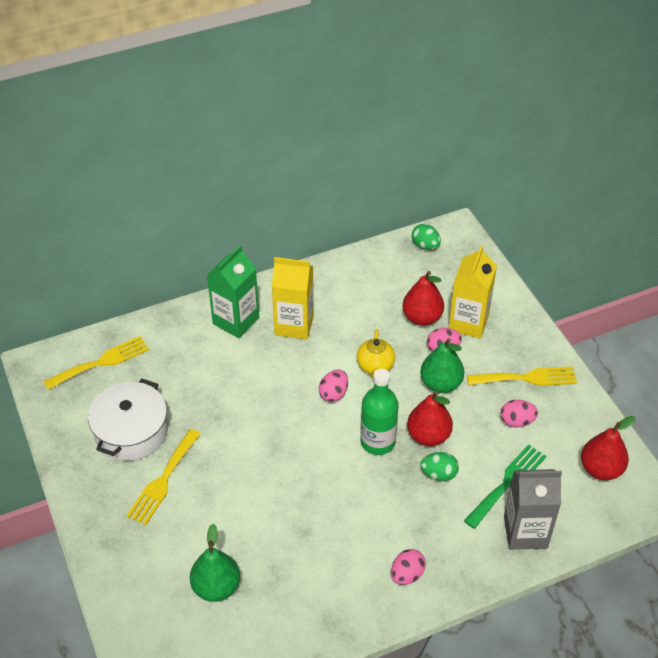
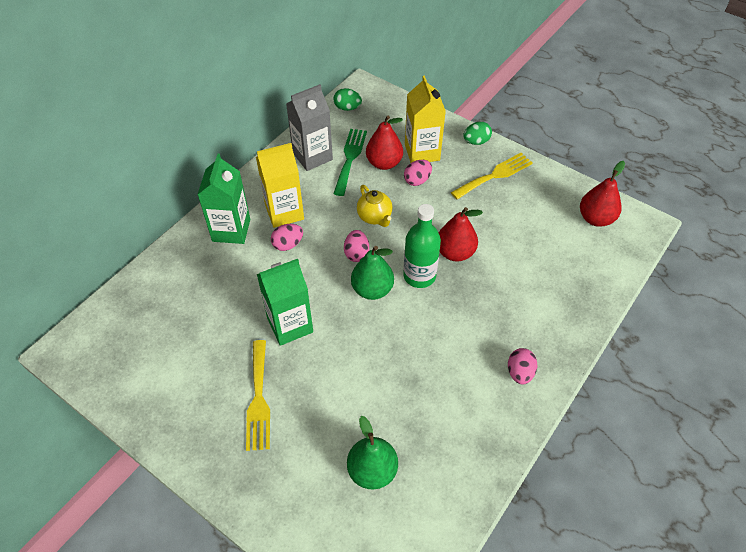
camera: 30 degrees left, 5 degrees up
yellow fork [43,336,149,390] -> none
white pot [88,379,168,461] -> none
green pear [420,338,464,393] -> green pear moved to [351,246,394,300]
green egg [420,452,459,481] -> green egg moved to [464,122,492,145]
green fork [464,444,546,529] -> green fork moved to [333,129,367,196]
pink egg [500,400,538,427] -> pink egg moved to [271,224,303,251]
grey carton [504,469,562,550] -> grey carton moved to [286,84,333,171]
none -> green carton [257,259,313,346]

